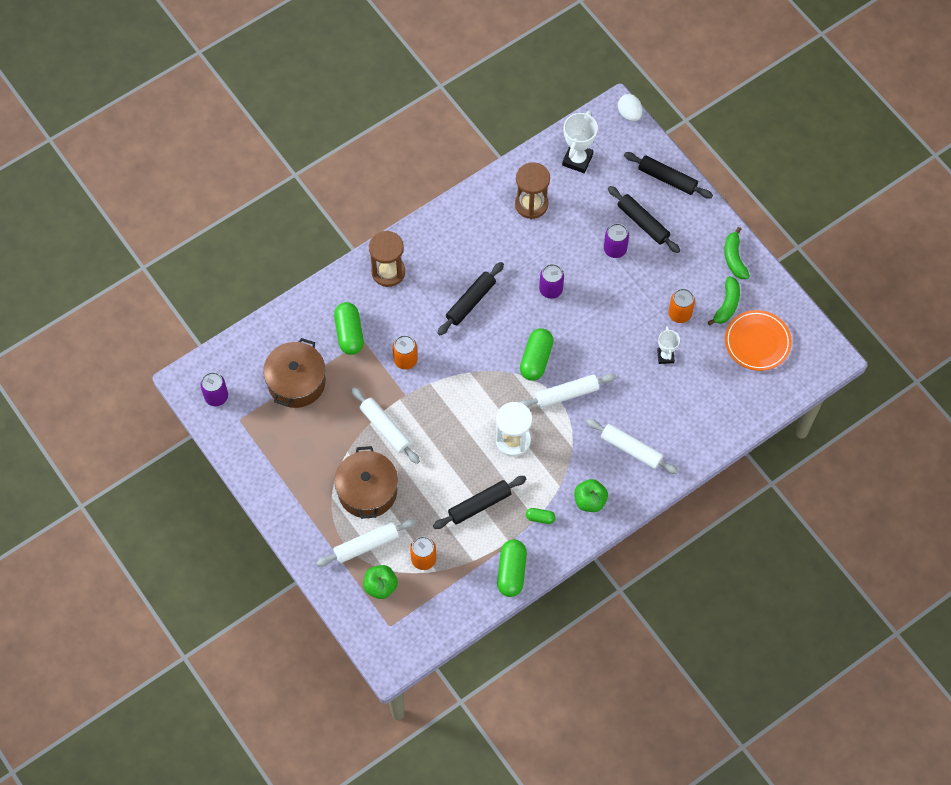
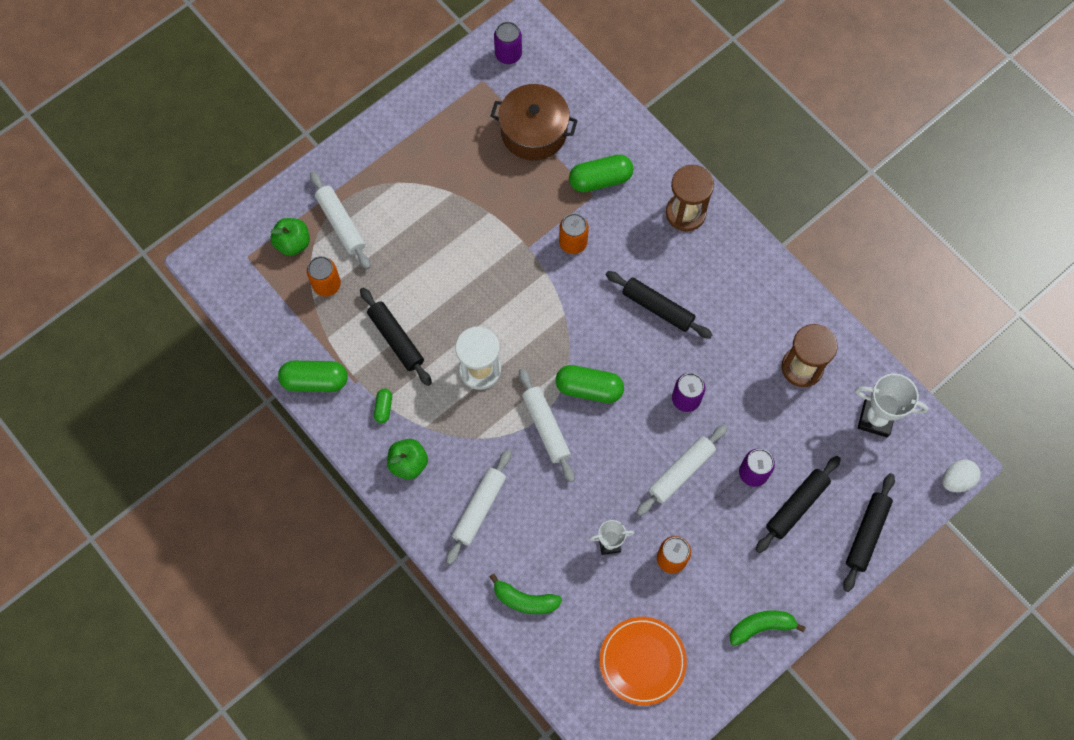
camera: 85 degrees right, 5 degrees up
brown pot [334,446,398,519] -> none
white rolling pin [351,387,420,464] -> white rolling pin moved to [636,424,728,516]
green banana [708,276,740,325] -> green banana moved to [489,574,562,614]

